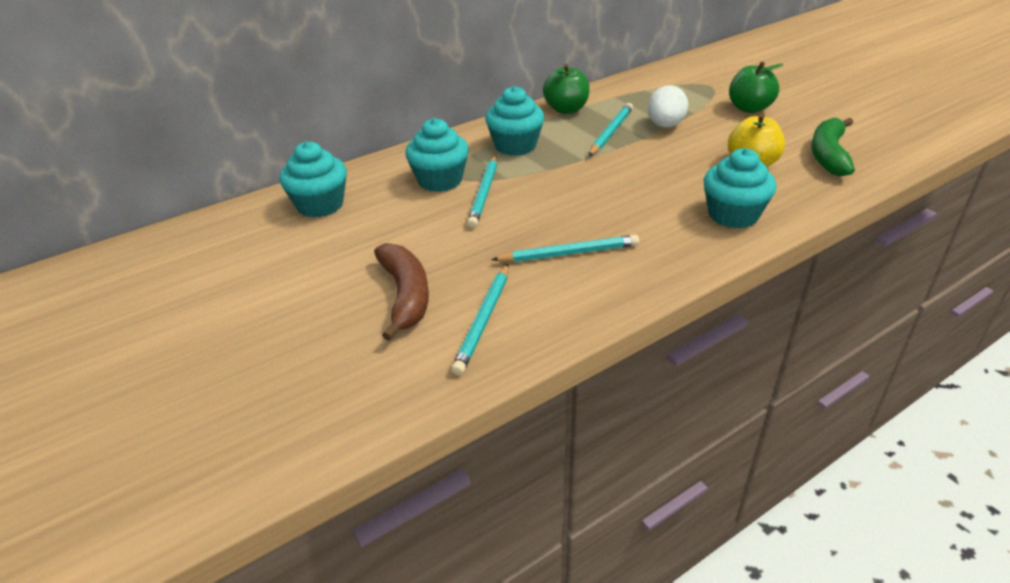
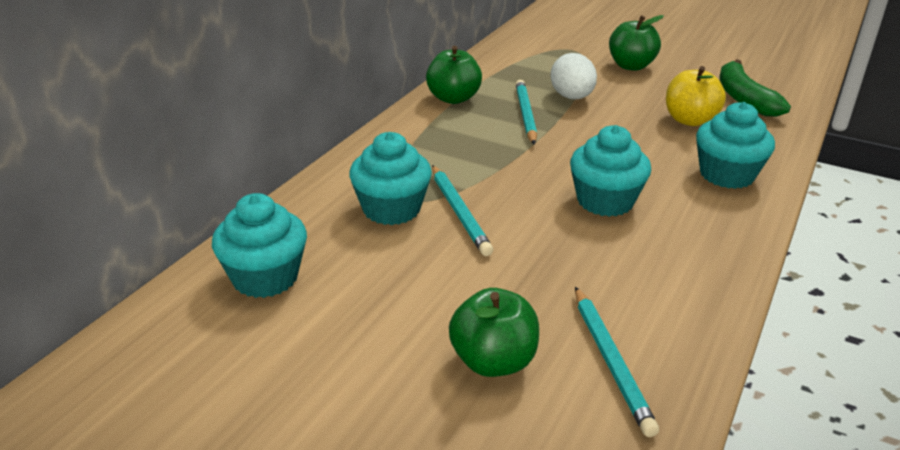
camera: 30 degrees left, 5 degrees down
brown banana [374,243,429,341] -> green apple [449,288,539,377]
turquoise cupcake [485,86,544,156] -> turquoise cupcake moved to [570,125,651,217]
turquoise pencil [491,235,639,262] -> none

